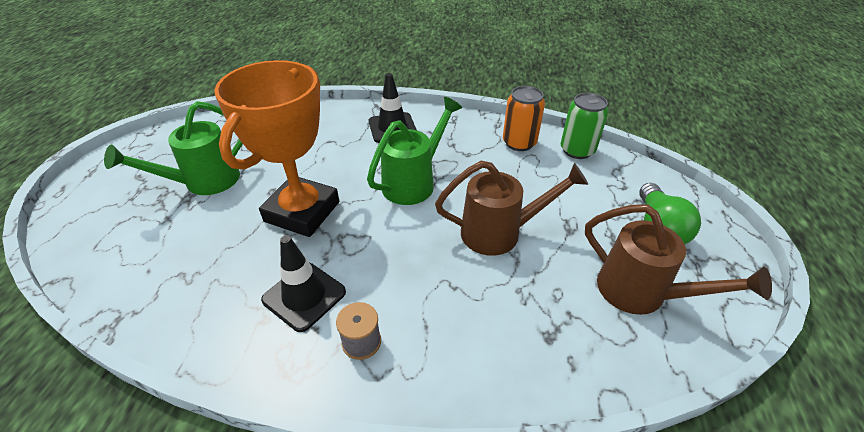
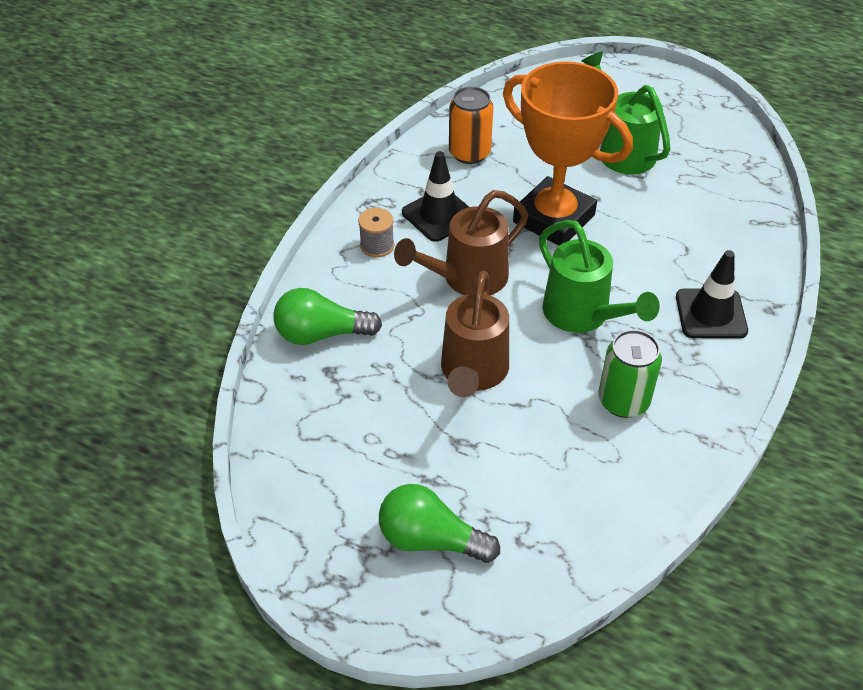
camera: 105 degrees right, 5 degrees up
orange can [503,86,545,151] -> orange can moved to [449,87,493,164]
green can [561,93,608,159] -> green can moved to [599,330,662,418]
brown watering can [585,204,772,315] -> brown watering can moved to [394,190,528,295]
none -> green light bulb [273,288,382,345]

